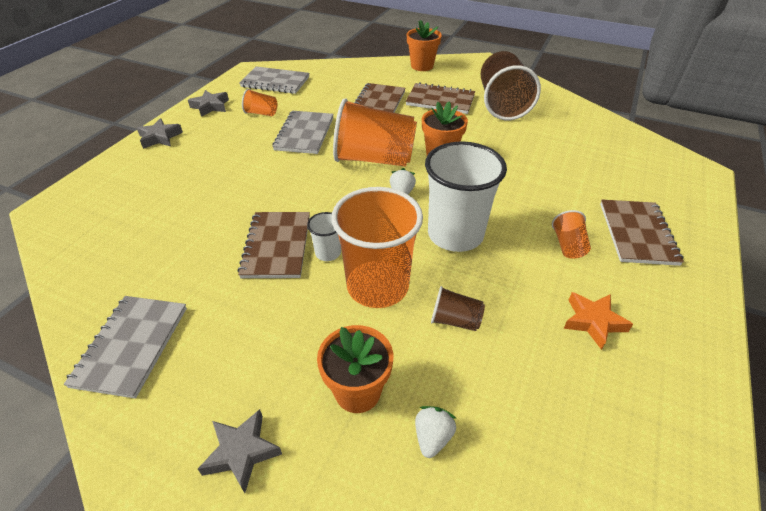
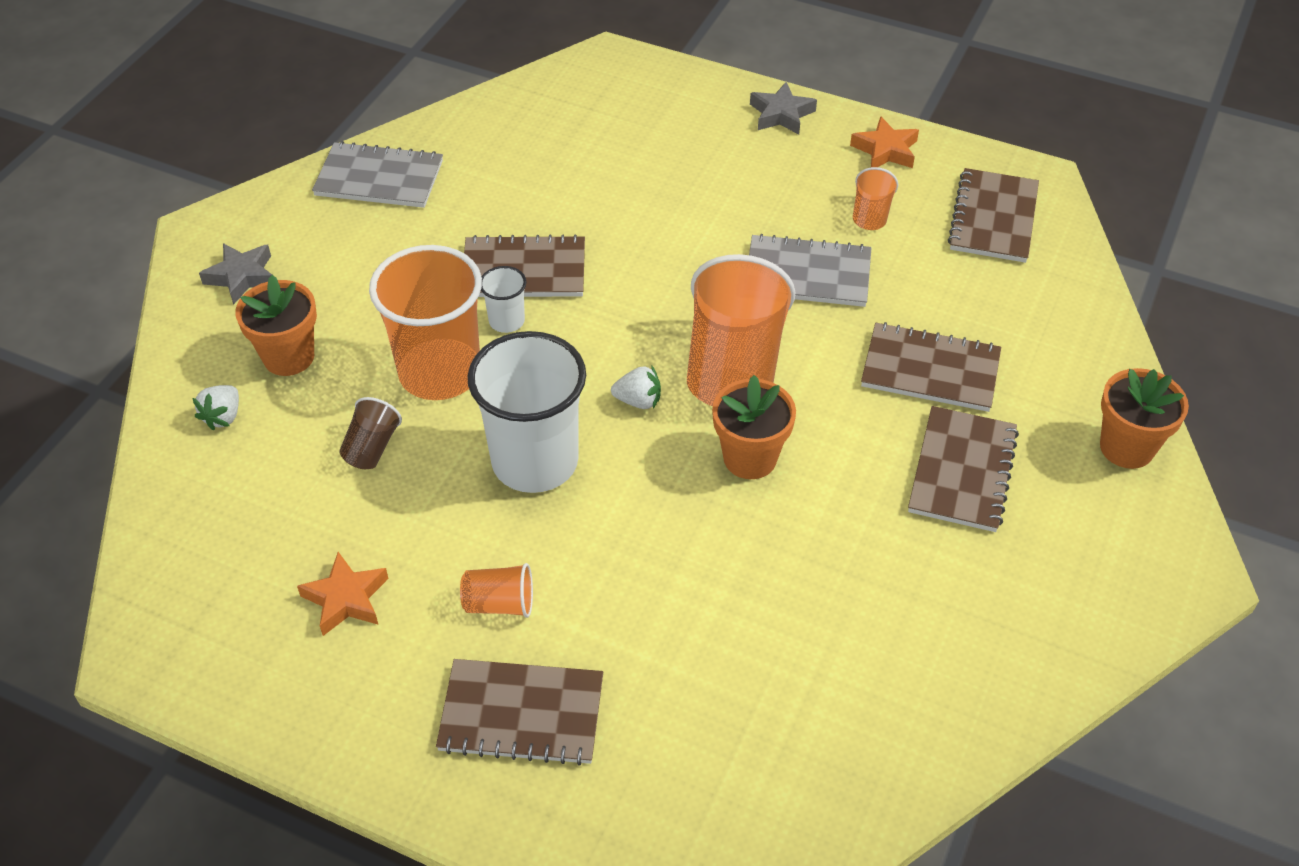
camera: 90 degrees right, 5 degrees up
grey star [188,90,229,117] -> orange star [850,116,919,168]
grey notebook [239,66,310,94] -> brown notebook [948,168,1039,263]
white strawberry [415,406,456,458] -> white strawberry turned 90 degrees clockwise [192,385,239,431]
brown cup [481,51,541,120] -> none

